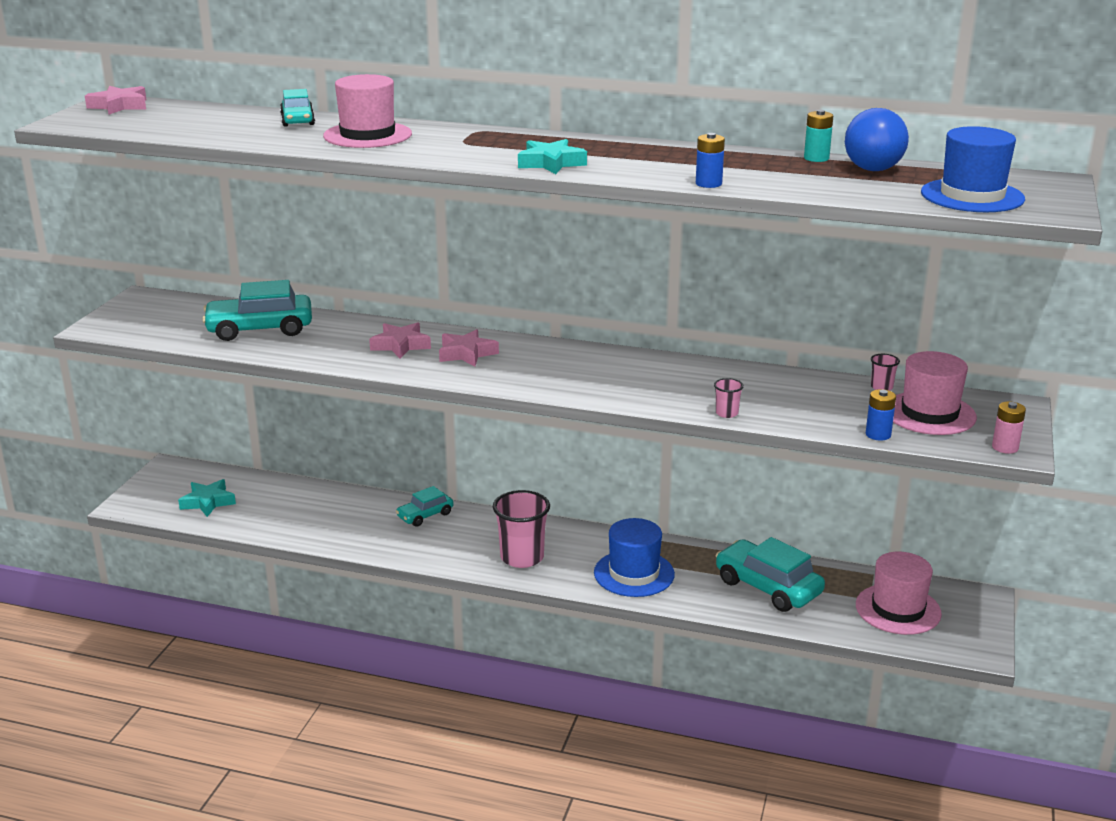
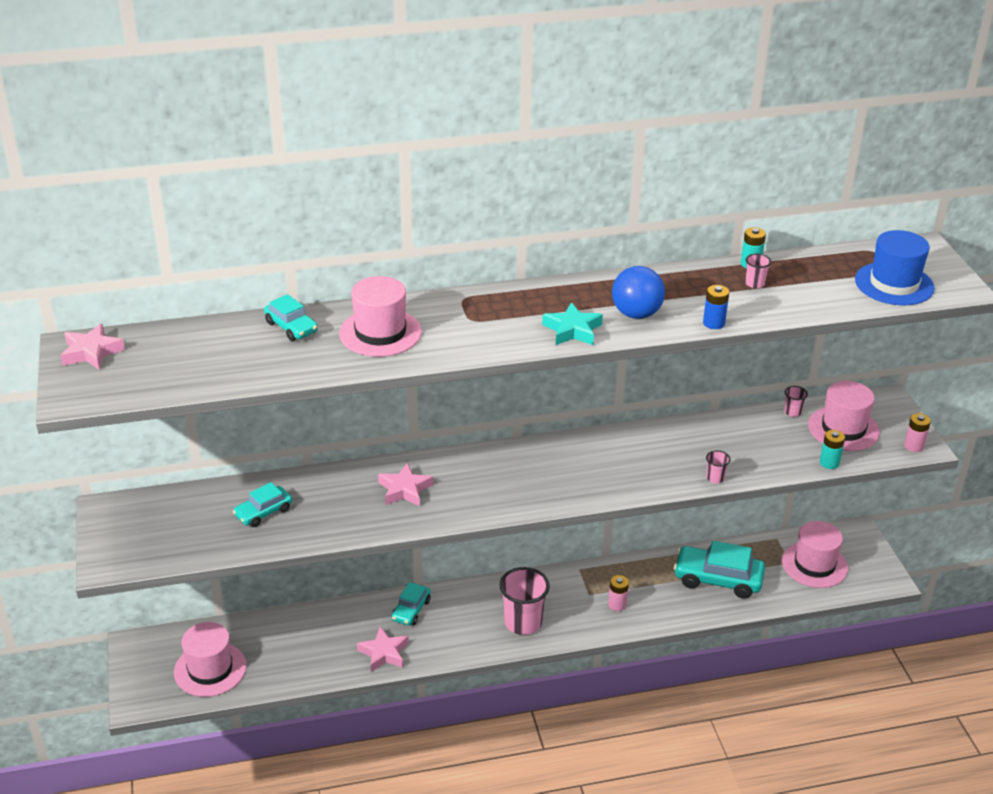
camera: 30 degrees left, 10 degrees up
turquoise star [178,479,236,517] -> pink hat [174,622,246,697]
turquoise car [202,280,312,341] -> turquoise car [233,482,292,527], size x0.57
pink star [439,329,499,367] -> pink star moved to [357,627,409,672]
blue hat [594,518,675,597] -> pink battery [608,575,629,611]
blue ball [845,108,909,171] -> blue ball moved to [612,266,665,319]
blue battery [866,389,896,441] -> turquoise battery [820,430,845,469]
none -> pink cup [745,254,771,288]

